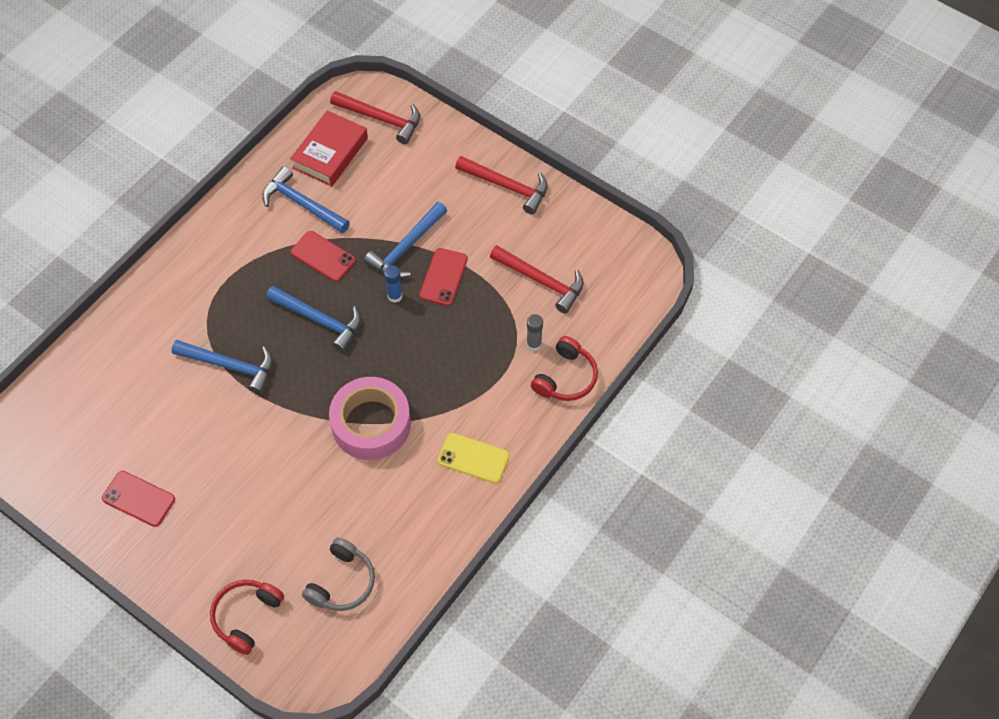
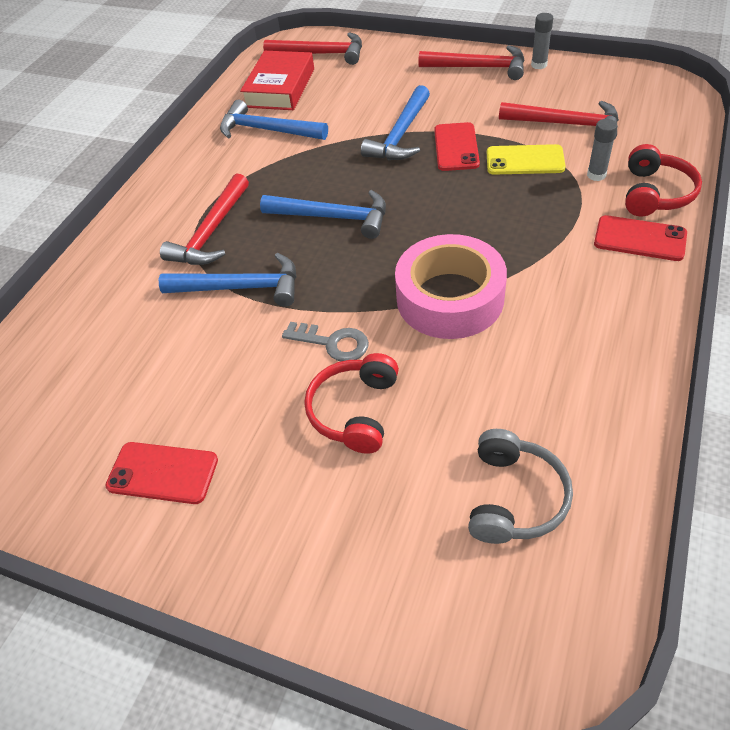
camera: 10 degrees left, 10 degrees down
red headphones [210,579,284,655] -> red headphones moved to [304,353,399,454]
red phone [290,231,356,282] -> red phone moved to [594,215,687,261]
blue glue stick [384,265,402,303] -> none
yellow phone [438,433,509,483] -> yellow phone moved to [487,144,566,175]
none -> red hammer [160,173,249,265]
none -> grey key [282,322,369,361]
none -> grey glue stick [531,13,553,69]

